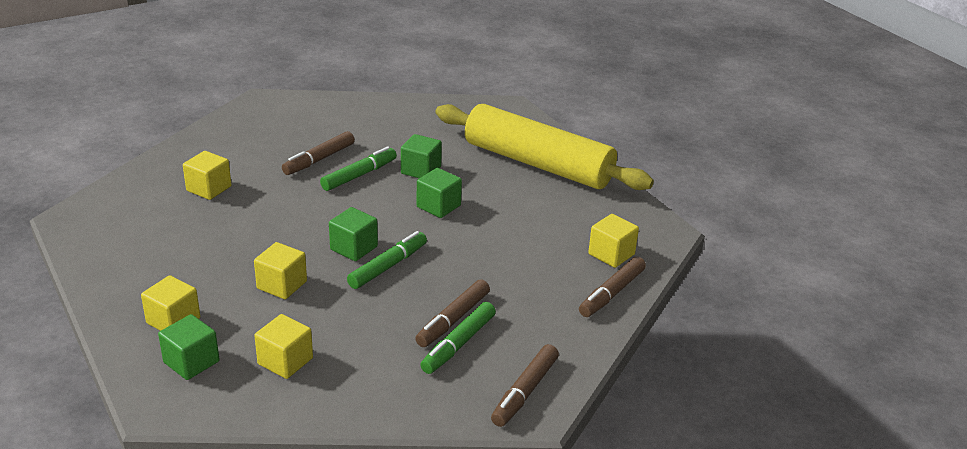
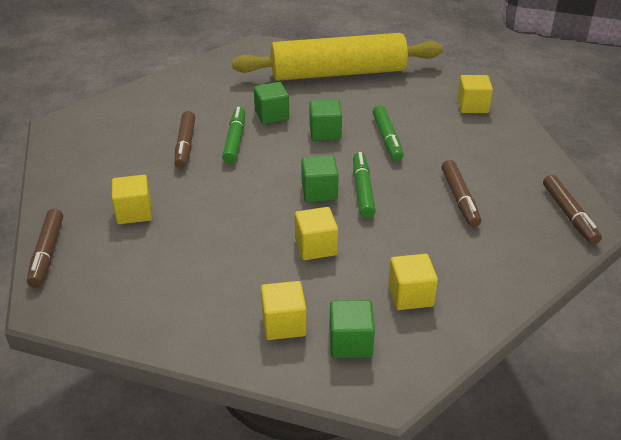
camera: 40 degrees left, 5 degrees up
green marker [420,302,496,374] -> green marker moved to [373,105,404,162]
brown marker [579,256,646,317] -> brown marker moved to [27,209,63,288]

